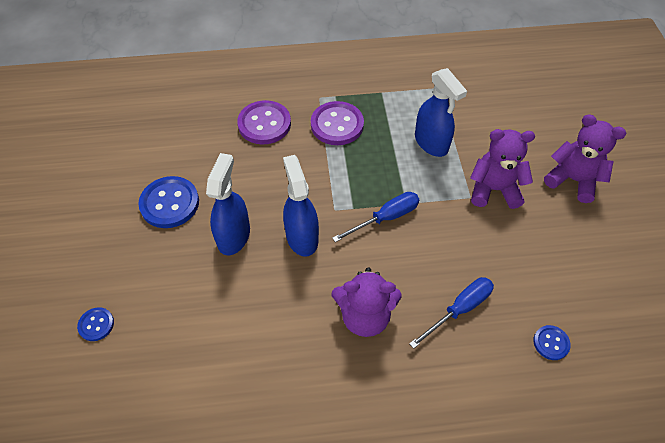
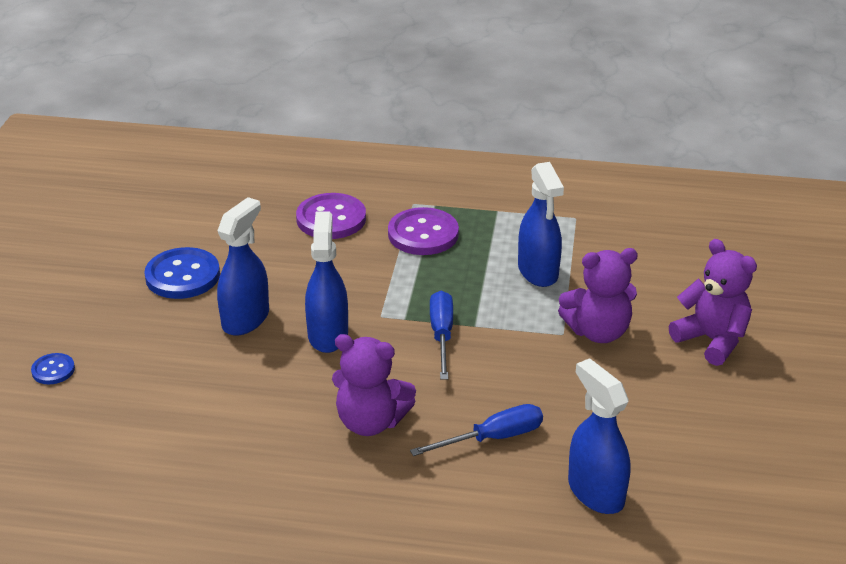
camera: 15 degrees right, 20 degrees down
blue screwdriver [332,192,419,242] -> blue screwdriver turned 75 degrees counterclockwise [430,291,453,380]
purple teddy bear [470,129,535,209] -> purple teddy bear turned 150 degrees clockwise [558,248,638,343]
blue button [533,325,571,360] -> blue spray bottle [568,358,630,514]

